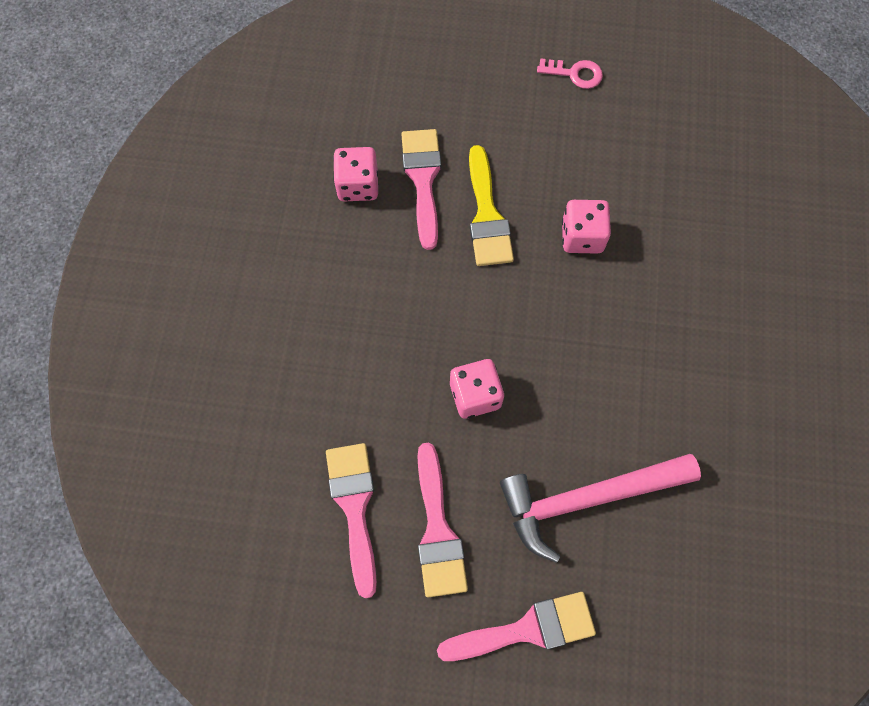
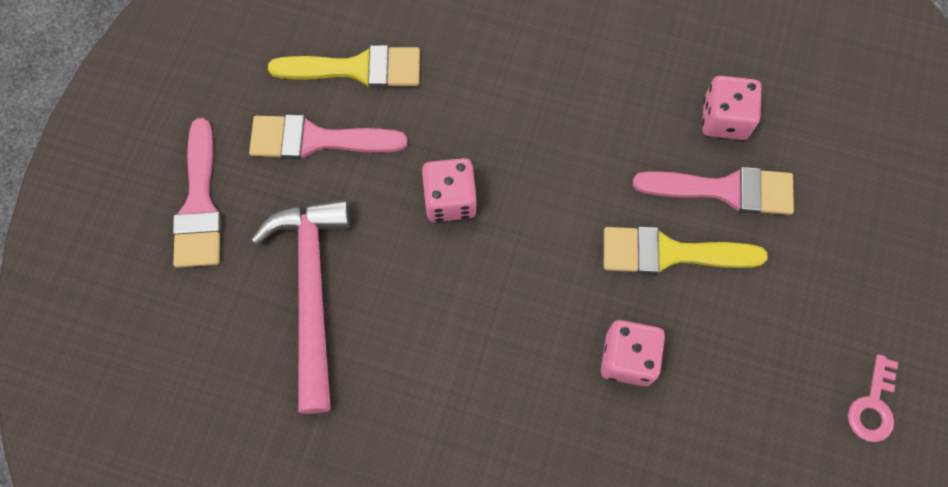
camera: 100 degrees right, 0 degrees up
pink brush [326,443,377,598] -> yellow brush [268,45,420,88]

